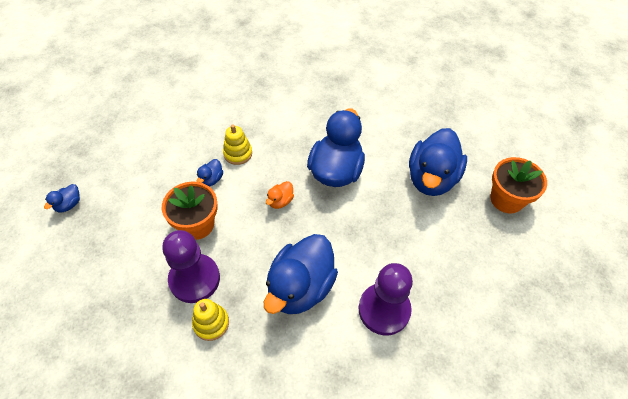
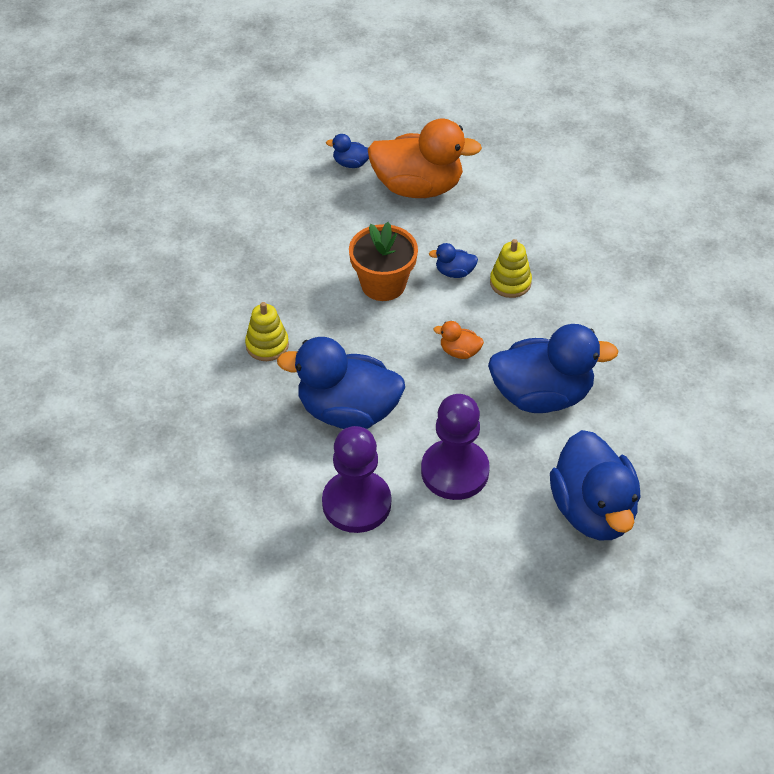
camera: 70 degrees right, 5 degrees down
purple pawn [162,230,220,303] -> purple pawn moved to [421,394,490,500]
blue duck [409,128,467,196] -> blue duck turned 105 degrees counterclockwise [550,430,641,540]
orange flower pot [490,157,547,214] -> none
none -> orange duck [368,119,482,198]

